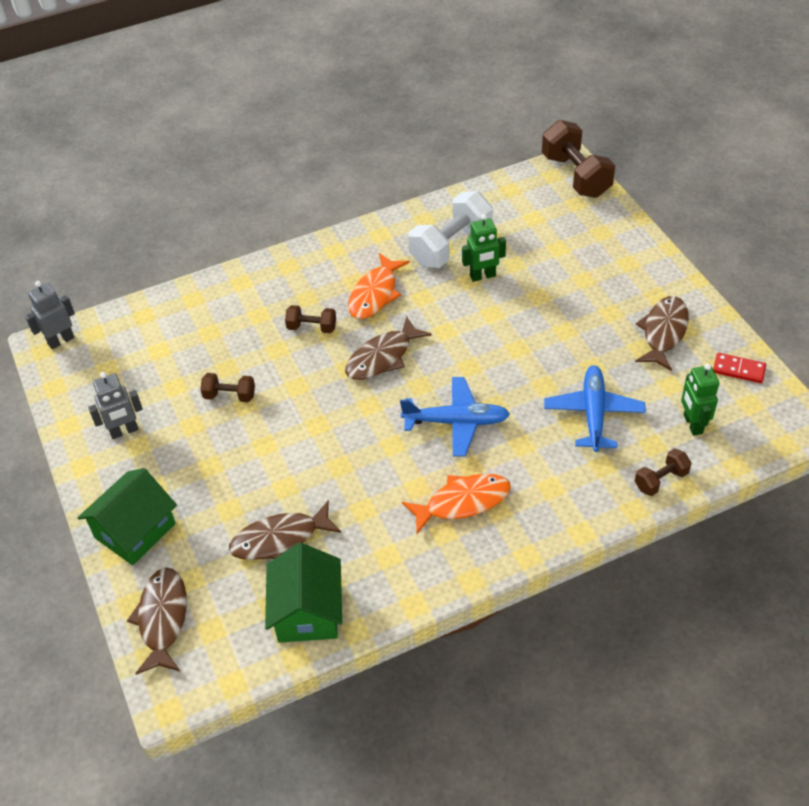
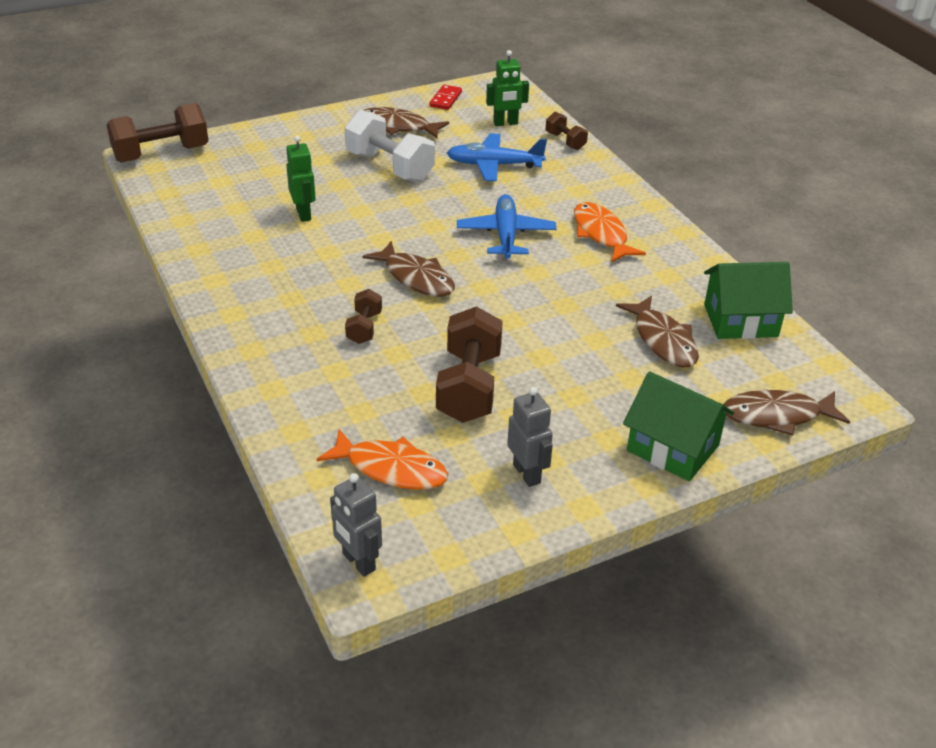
camera: 95 degrees left, 10 degrees down
brown dumbbell [200,373,255,402] -> brown dumbbell [436,306,503,423], size x1.94
orange fish [348,253,410,319] -> orange fish moved to [317,429,448,490]
white dumbbell [408,191,493,268] -> white dumbbell moved to [344,110,435,182]

